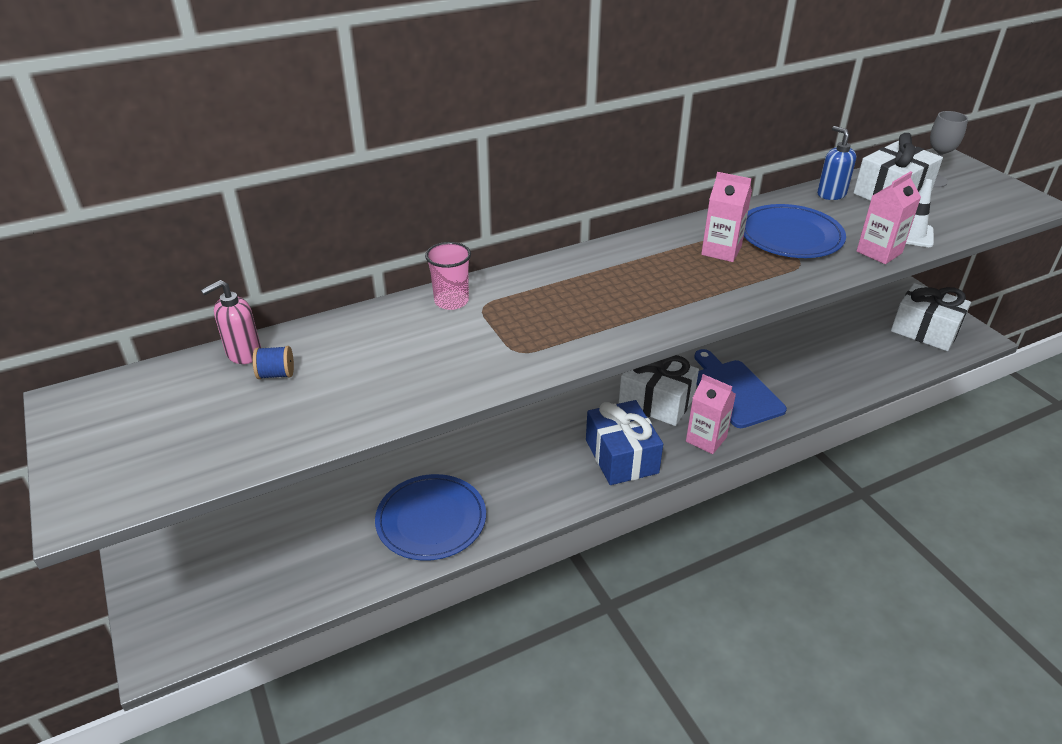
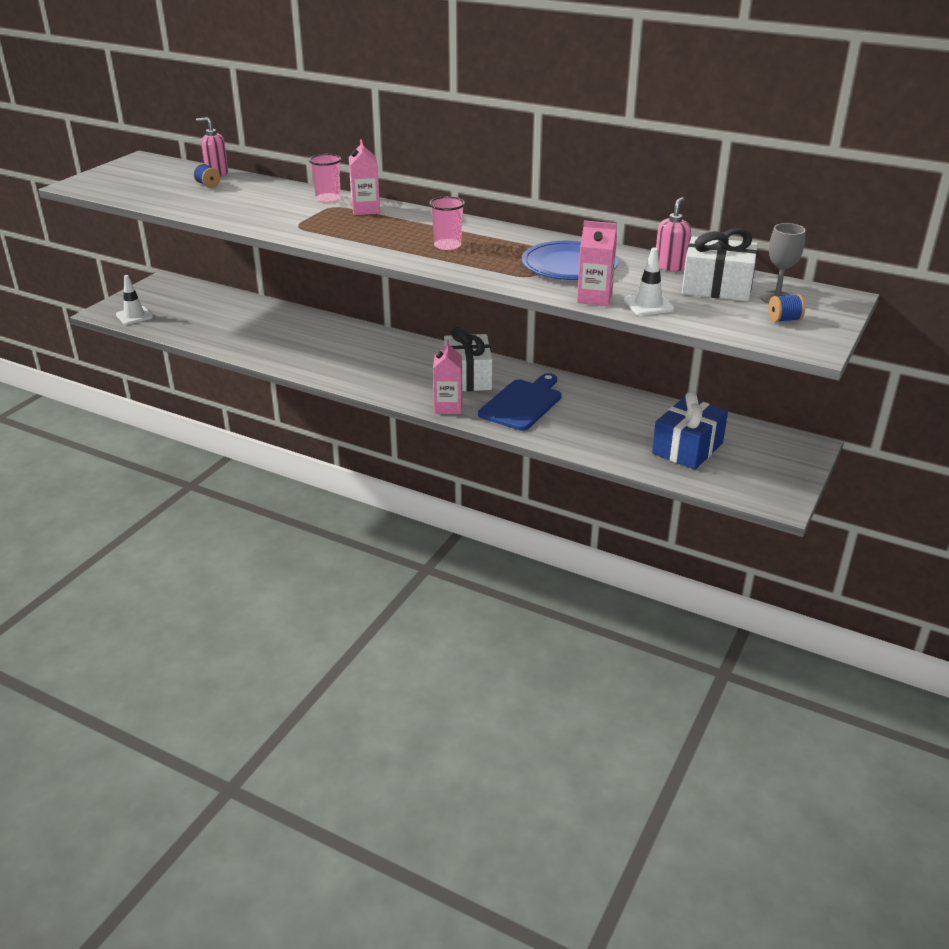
camera: 55 degrees right, 5 degrees down
blue plate [375,474,486,561] -> none
blue gift [586,400,663,485] -> blue gift moved to [652,391,728,470]
pink carton [701,172,752,262] -> pink carton moved to [349,139,380,215]
blue soap dispenser [817,126,856,200] -> pink soap dispenser [656,197,691,271]
white gift [891,283,971,351] -> none
none -> white traffic cone [116,275,153,325]
none -> pink cup [429,196,465,250]
none -> blue spool [768,294,805,322]

